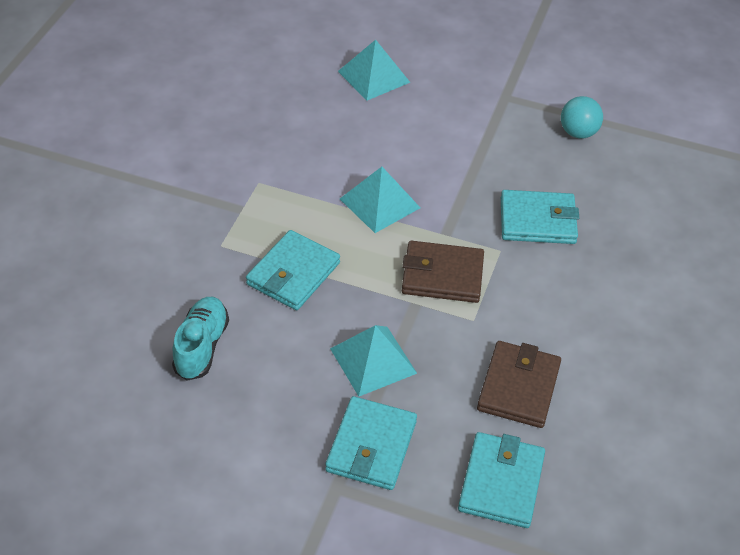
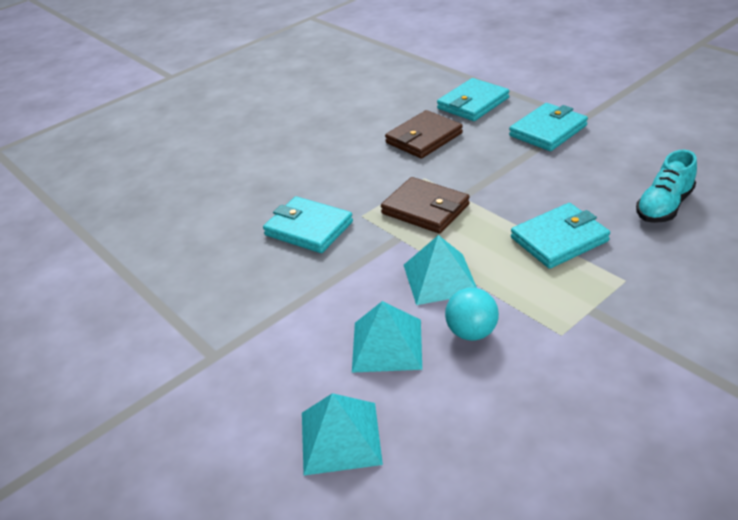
camera: 145 degrees left, 10 degrees down
turquoise pyramid [330,325,417,396] -> turquoise pyramid moved to [352,301,422,373]
turquoise ball [561,96,603,139] -> turquoise ball moved to [445,288,499,341]

